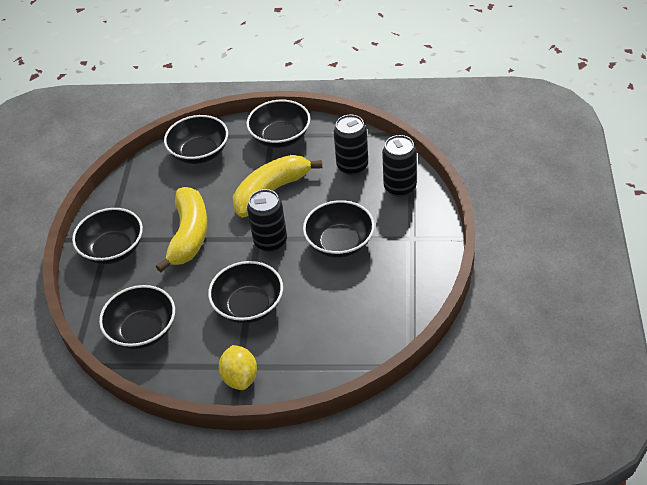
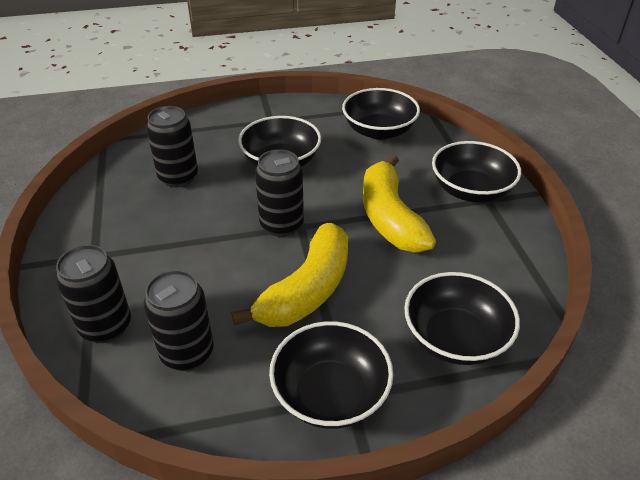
camera: 160 degrees right, 5 degrees down
yellow lemon [219,345,257,390] -> none
black bowl [303,200,375,258] -> none
none -> black can [146,106,198,187]

